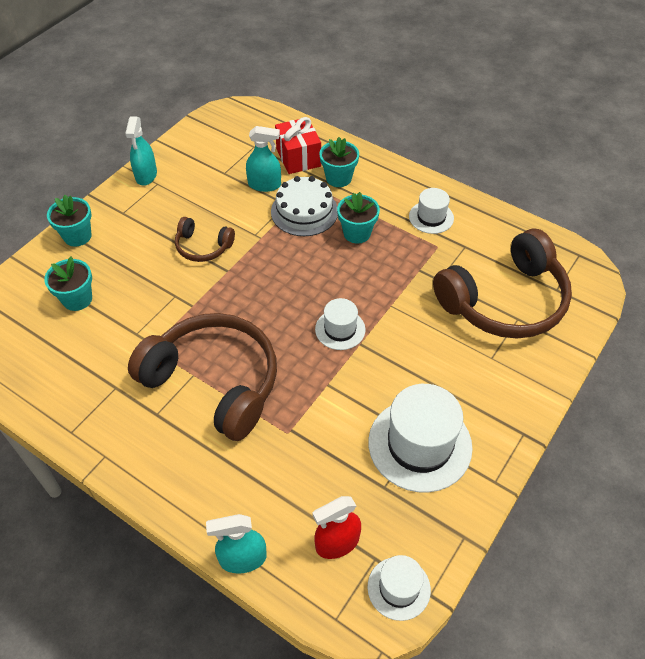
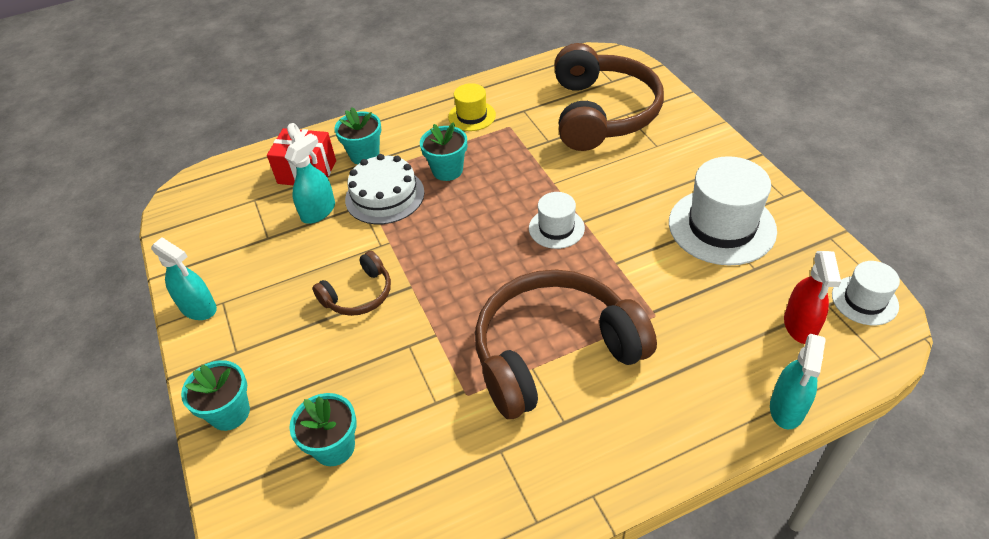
camera: 55 degrees left, 5 degrees down
white hat [409,188,454,234] -> yellow hat [448,83,496,131]

